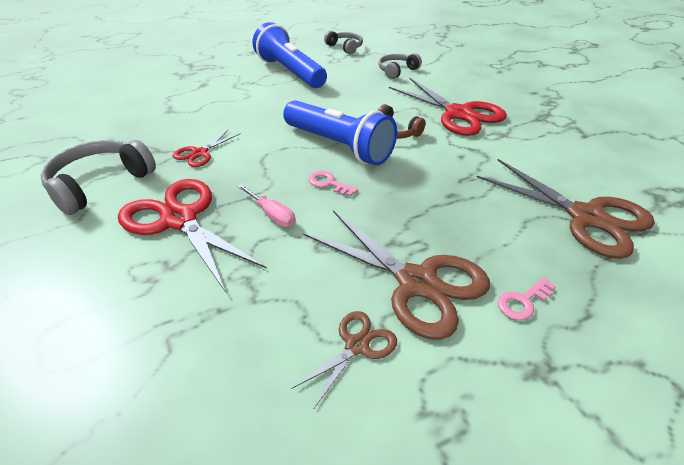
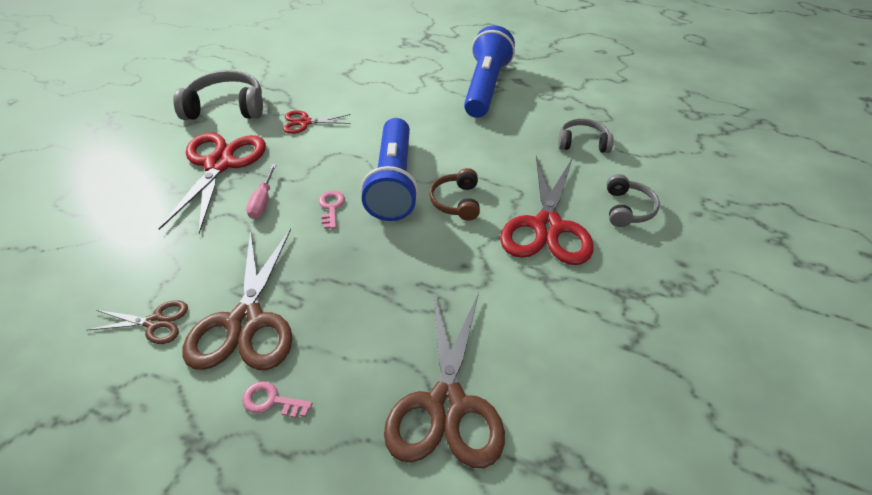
camera: 50 degrees right, 5 degrees up
grey headphones [324,31,363,54] -> grey headphones moved to [607,174,660,227]

